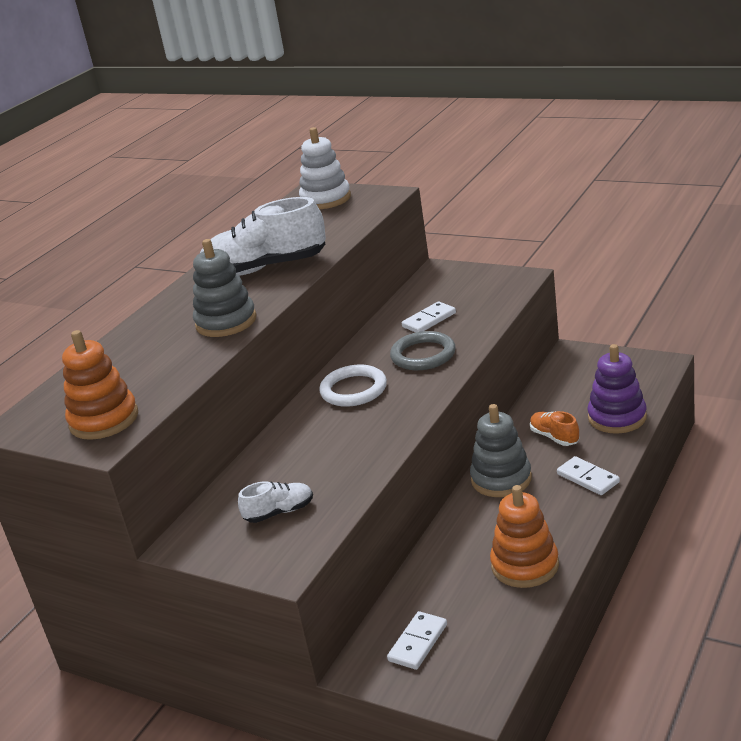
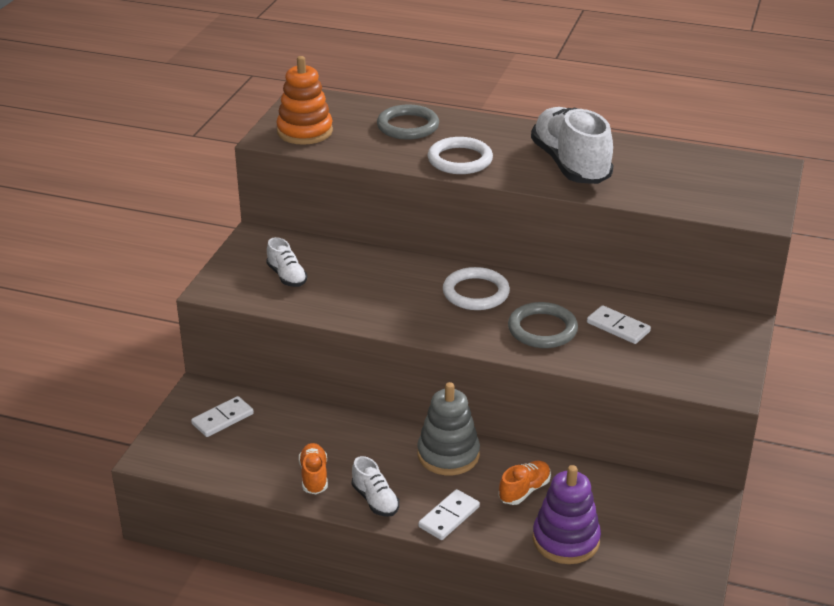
camera: 75 degrees right, 5 degrees up
grey stacking toy [193,239,257,337] -> white ring [428,137,493,174]
white stacking toy [299,127,351,209] -> none
white domino [387,611,447,670] -> white domino turned 60 degrees counterclockwise [191,396,254,437]
orange stacking toy [490,485,559,588] -> orange shoe [299,443,328,495]
none -> white shoe [352,456,399,517]
none -> grey ring [377,105,439,139]

